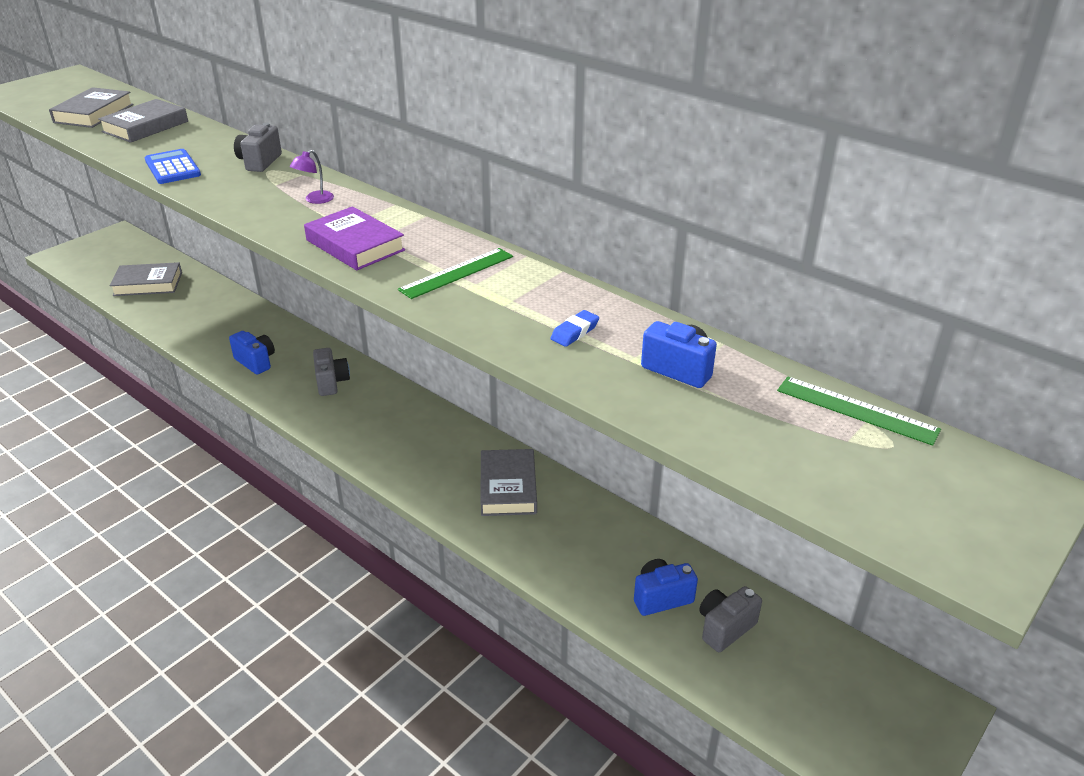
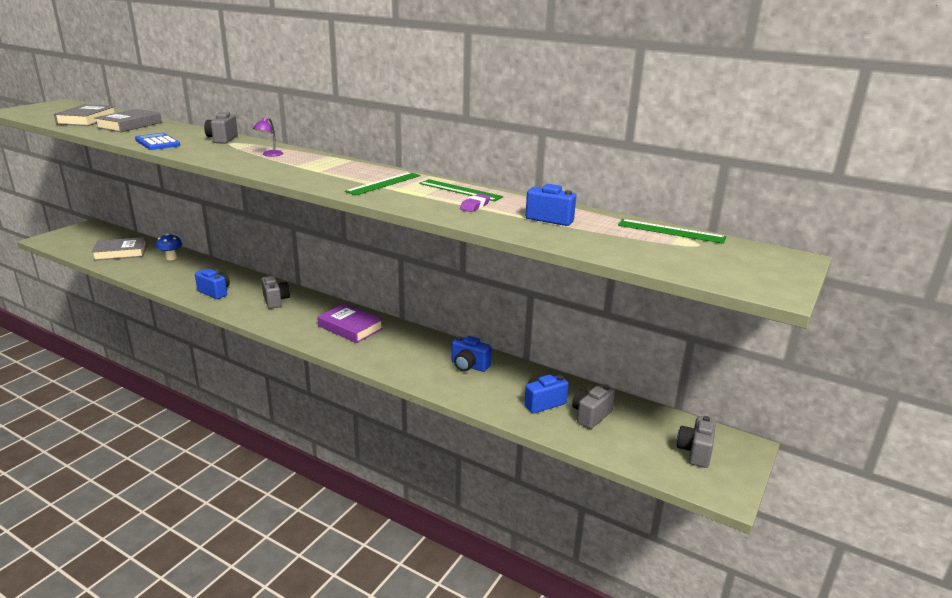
camera: 10 degrees left, 10 degrees down
purple book [304,206,405,270] -> purple book moved to [317,304,383,343]
grey book [481,449,537,516] -> none
blue eraser [550,310,599,347] -> purple eraser [460,194,491,212]
none -> blue mushroom [156,233,182,260]
none -> green ruler [419,179,503,201]
none -> blue camera [452,336,492,372]
none -> grey camera [677,416,716,468]

